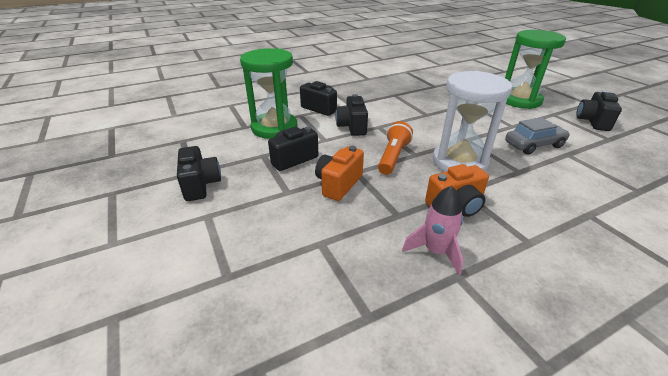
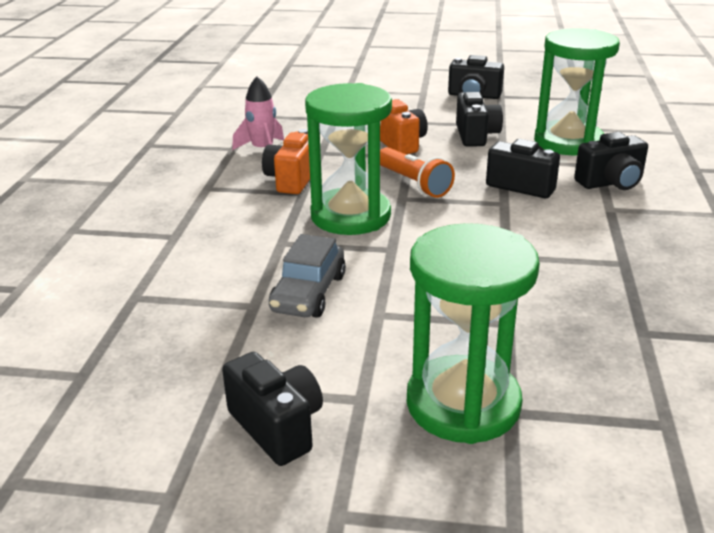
camera: 125 degrees right, 5 degrees down
white hourglass [432,71,512,172] -> green hourglass [305,83,392,235]

